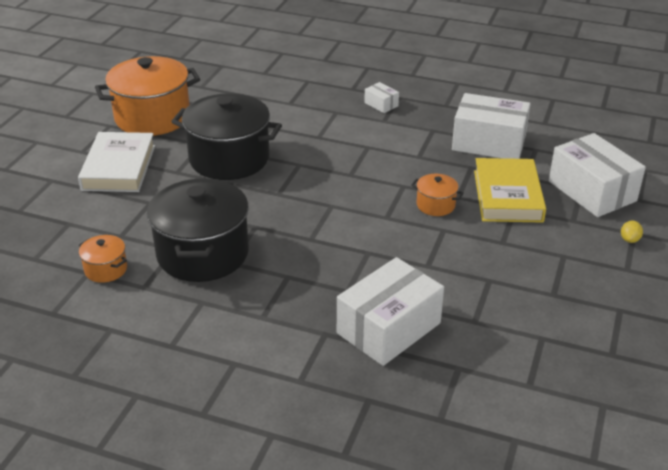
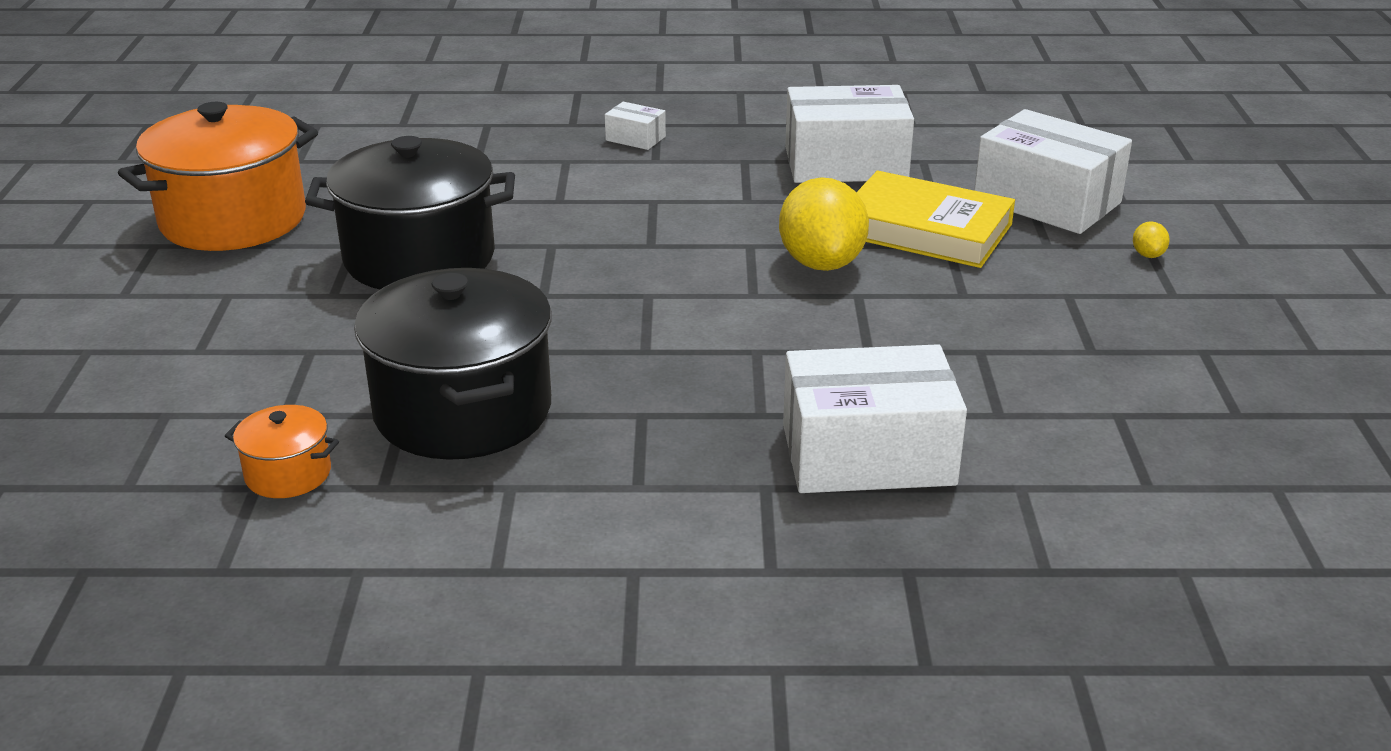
camera: 20 degrees left, 5 degrees down
white book [78,132,155,192] -> none
white box [337,257,444,366] -> white box turned 60 degrees clockwise [783,344,967,493]
orange pot [411,174,464,216] -> yellow lemon [779,177,869,271]
yellow book [474,158,546,223] -> yellow book turned 45 degrees counterclockwise [857,171,1015,268]

